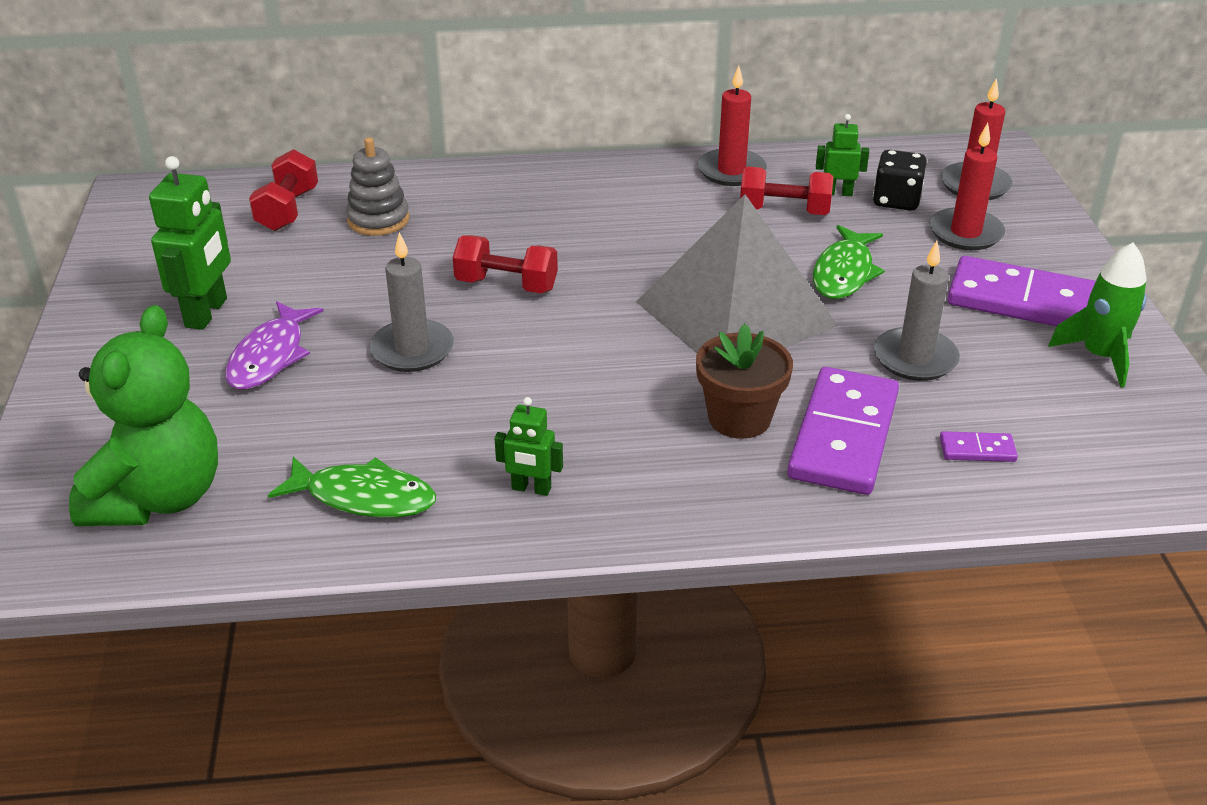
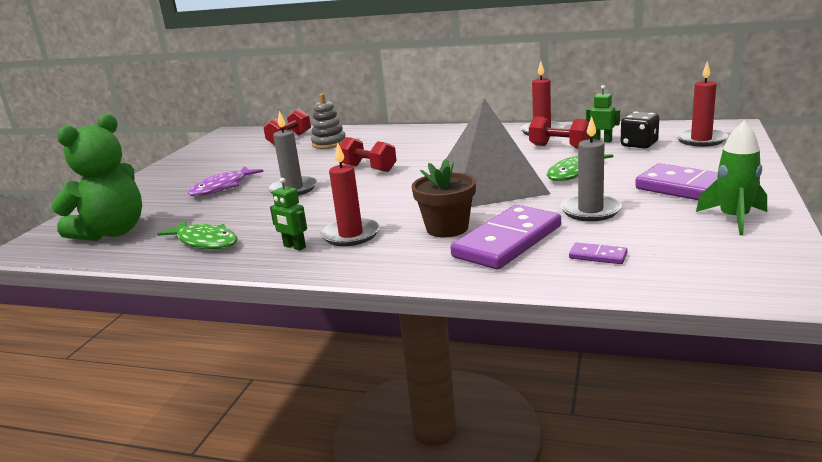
camera: 25 degrees right, 15 degrees down
green robot [149,156,231,330] -> none
red candle [929,123,1005,250] -> red candle moved to [321,142,380,246]

